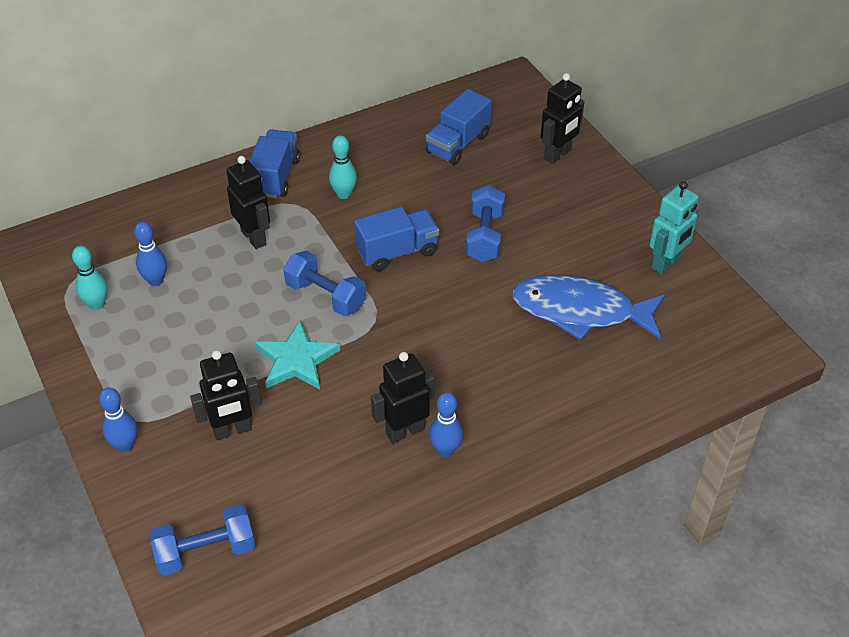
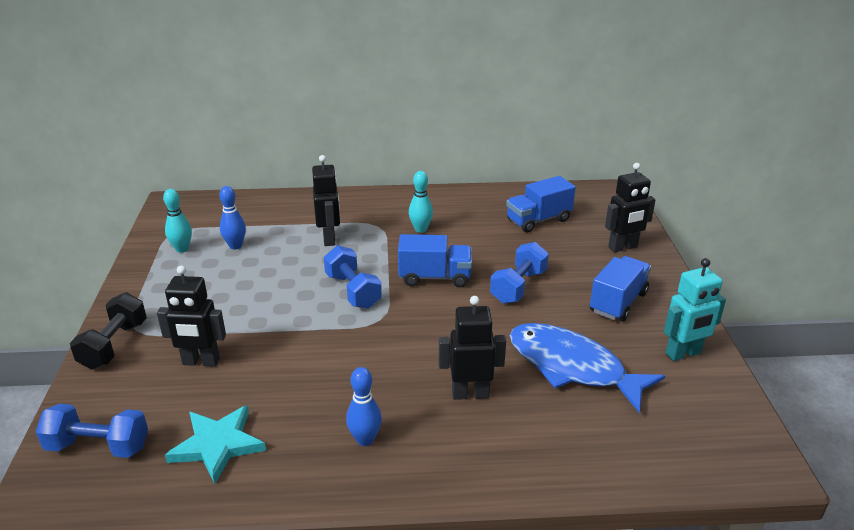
camera: 25 degrees right, 15 degrees down
blue bowling pin [99,388,137,452] -> black dumbbell [70,292,147,370]
blue truck [249,129,300,198] -> blue truck moved to [590,256,651,322]
turquoise star [255,321,340,389] -> turquoise star moved to [165,405,266,484]
black robot [371,352,435,443] -> black robot moved to [439,296,506,400]

